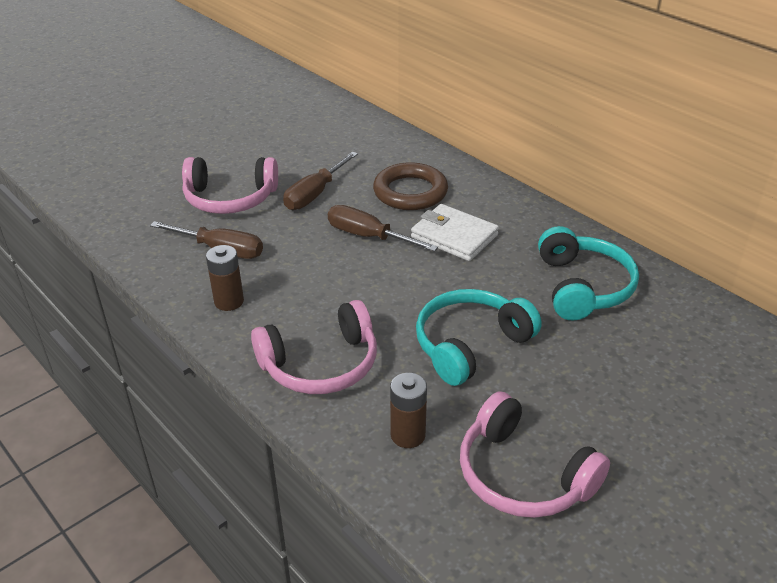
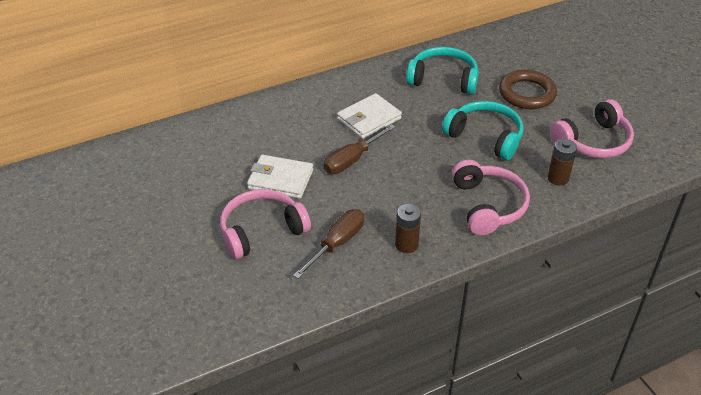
camera: 75 degrees left, 5 degrees up
pink headphones [182,157,278,214] -> pink headphones turned 135 degrees counterclockwise [220,189,311,259]
brown screwdriver [283,152,358,210] -> white wallet [247,155,313,199]
brown ring [373,162,448,210] -> brown ring moved to [499,70,557,109]
turquoise headphones [416,289,542,386] -> turquoise headphones turned 150 degrees clockwise [442,101,524,160]

